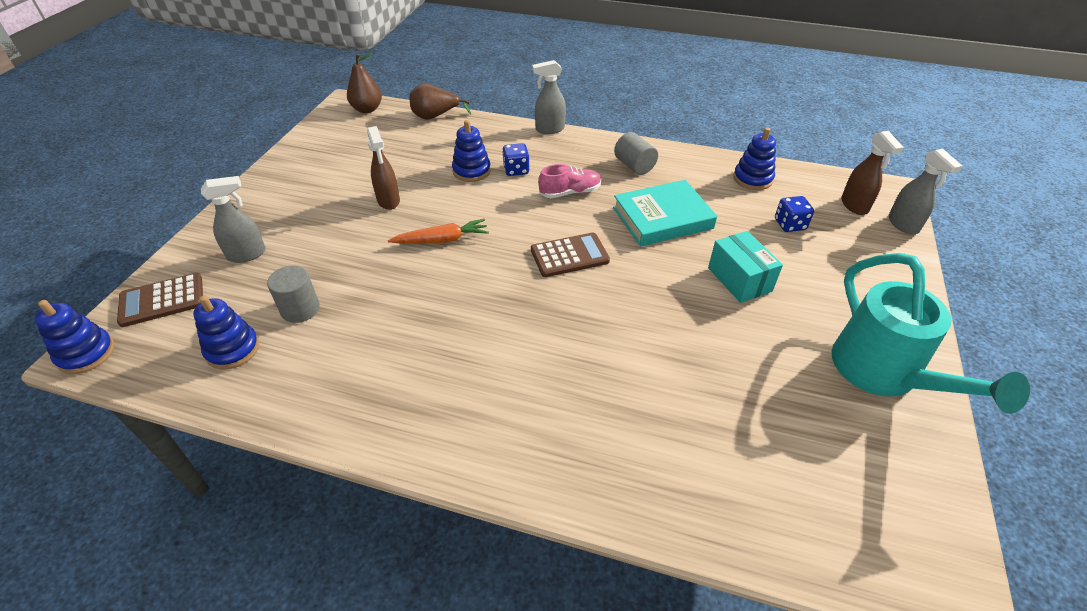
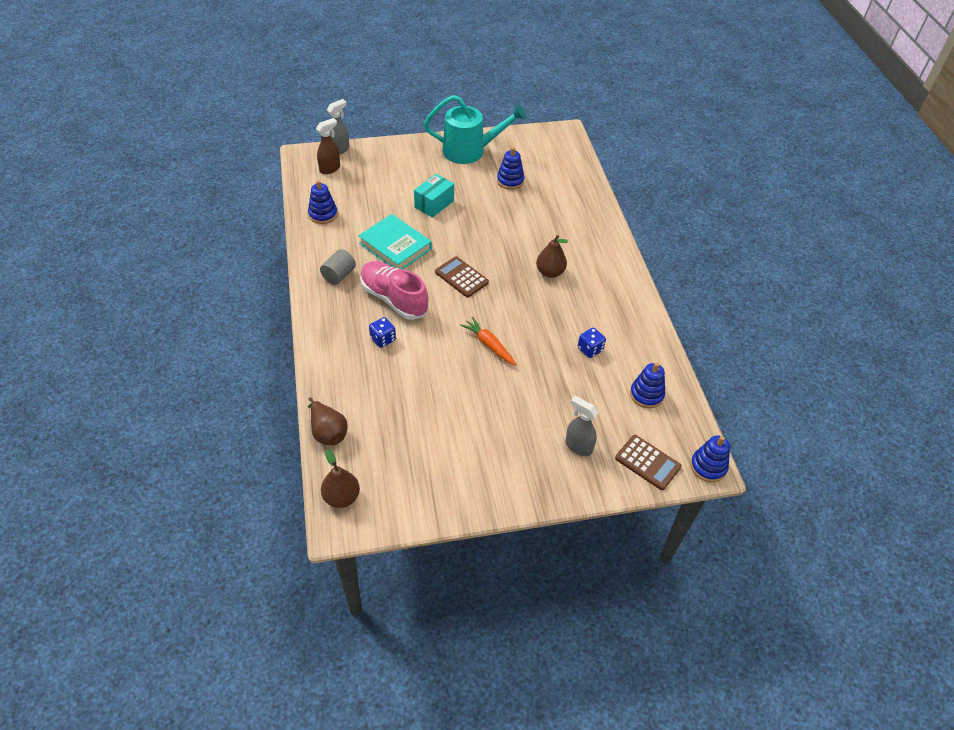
camera: 120 degrees left, 5 degrees up
grey cylinder [267,265,320,323] -> none
brown spray bottle [367,126,400,210] -> none
blue stacking toy [452,120,491,182] -> blue stacking toy moved to [497,147,525,190]
grey spray bottle [532,60,566,134] -> none
pink shoe [538,164,601,198] -> pink shoe [360,261,429,320], size x1.71
blue dice [775,196,814,232] -> blue dice moved to [578,328,606,358]
turquoise watering can [832,253,1030,414] -> turquoise watering can turned 45 degrees clockwise [424,95,527,164]
none -> brown pear [536,235,568,278]

